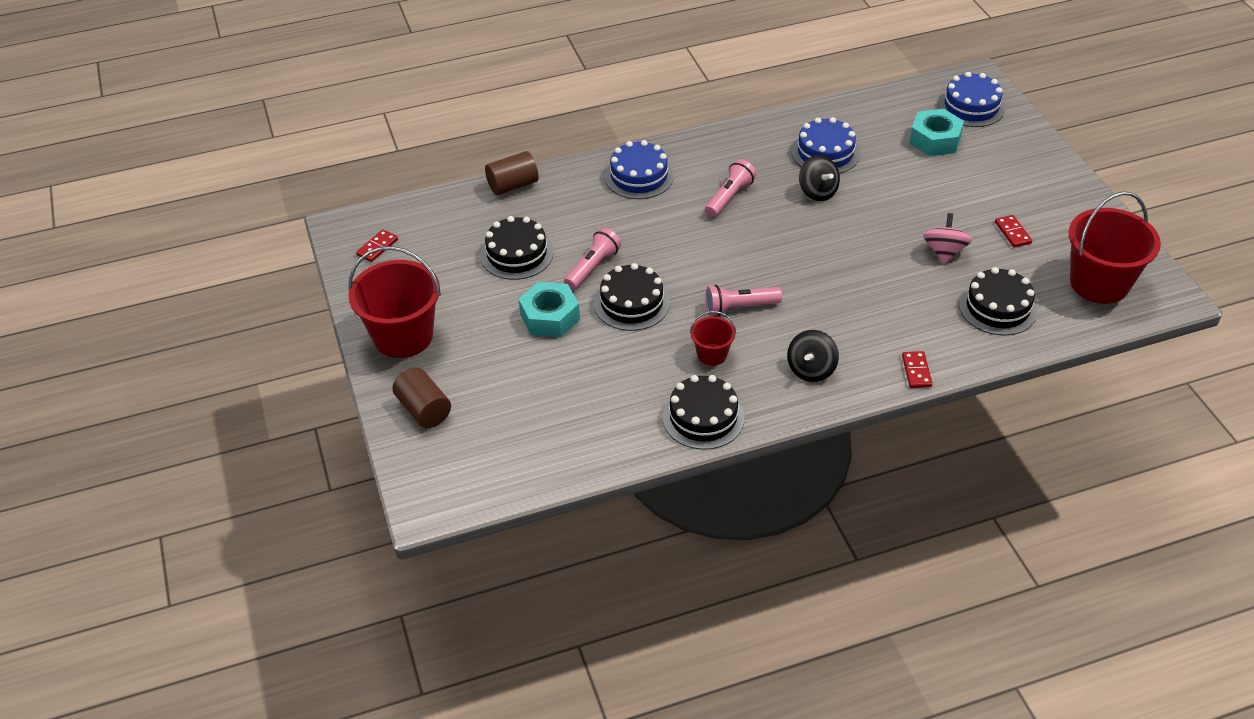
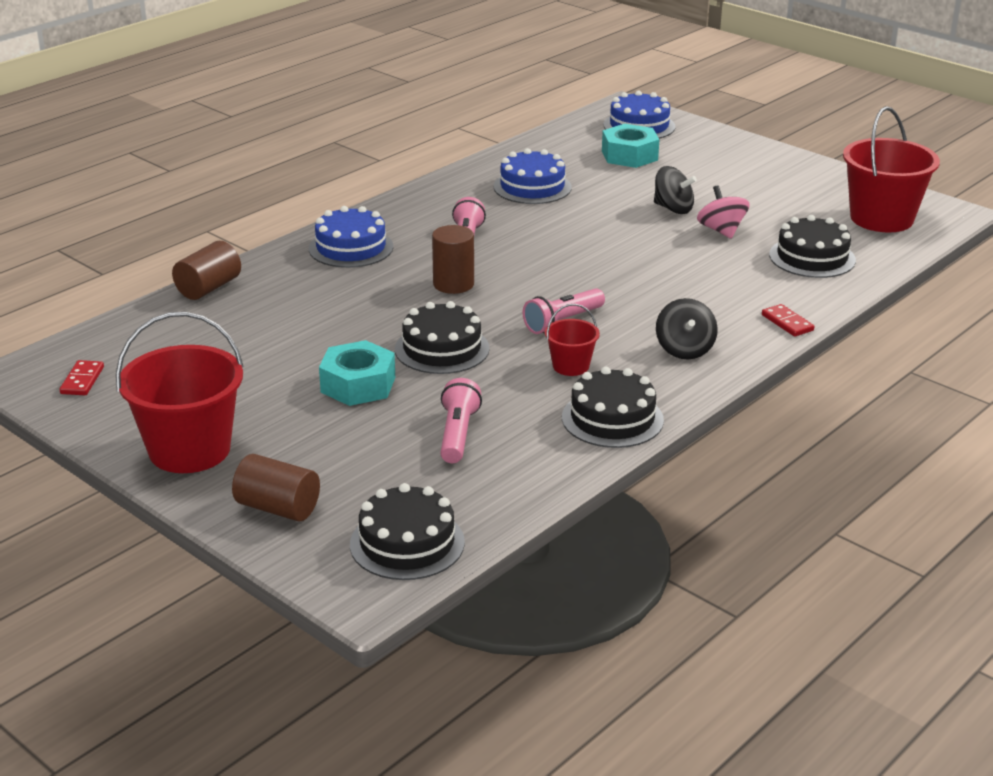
camera: 30 degrees left, 15 degrees down
black cake [480,216,554,280] -> black cake moved to [350,483,465,580]
pink flashlight [564,228,621,290] -> pink flashlight moved to [440,378,482,463]
black spinning top [799,155,840,201] -> black spinning top moved to [654,166,697,214]
red domino [995,215,1032,248] -> none
none -> brown cylinder [432,225,474,294]

